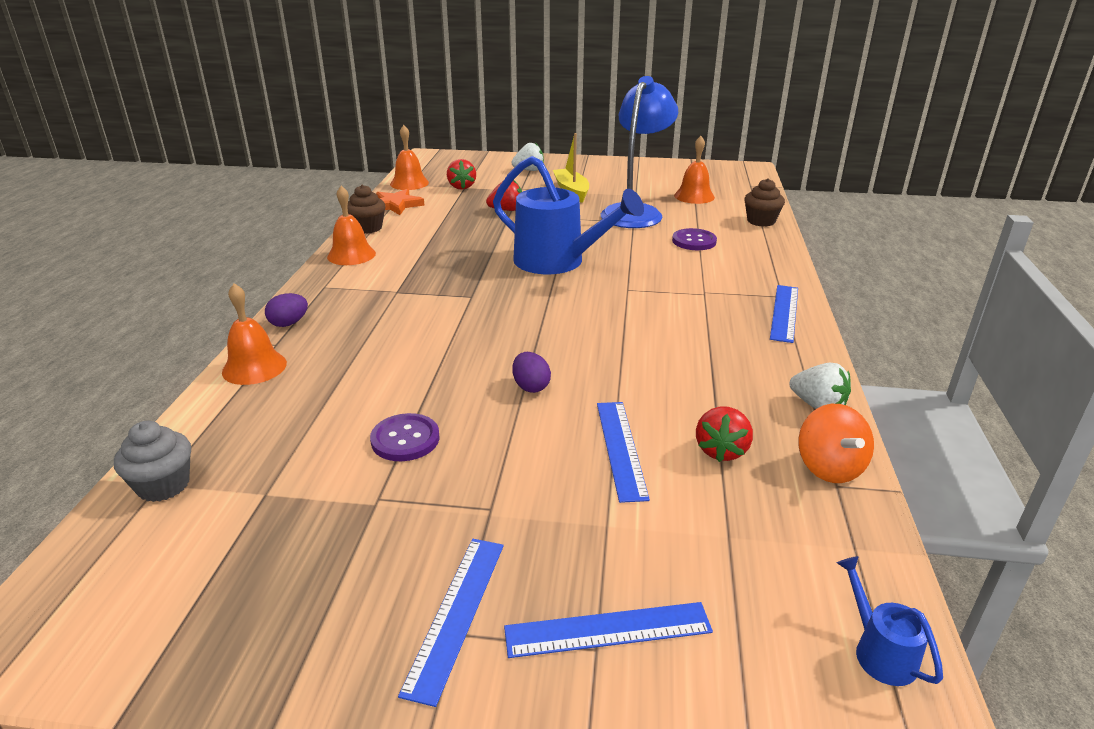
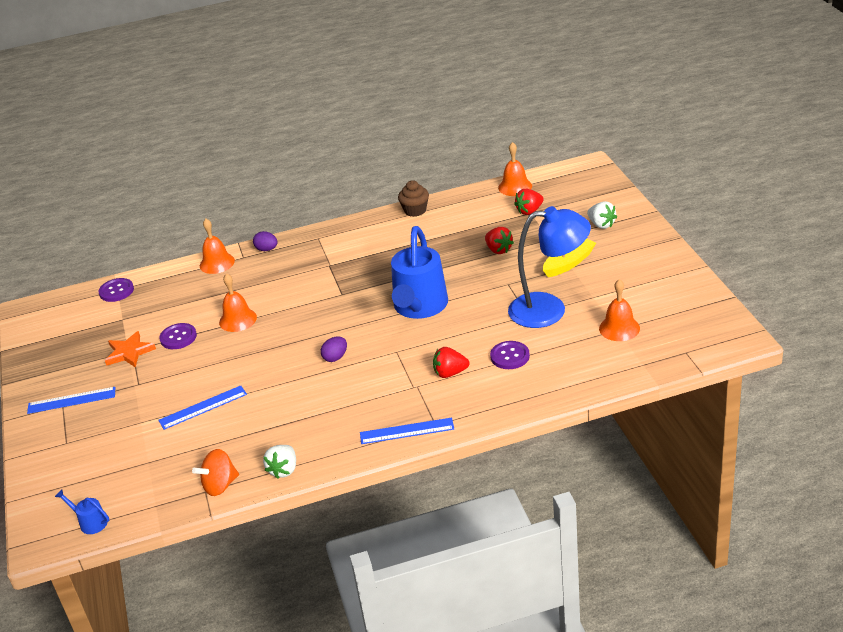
camera: 70 degrees right, 5 degrees up
grey cupcake [114,421,191,502] -> purple button [98,278,134,302]
orange bell [327,186,376,265] -> orange bell moved to [219,273,257,332]
orange star [376,189,425,215] -> orange star moved to [105,331,156,367]
blue ruler [504,602,713,658] -> none
purple egg [512,352,551,393] -> purple egg moved to [321,336,347,362]
red strawberry [696,406,753,462] -> red strawberry moved to [433,347,469,378]
brown cupcake [744,178,785,227] -> none
blue watering can [837,556,943,686] -> blue watering can turned 105 degrees counterclockwise [55,489,109,534]

